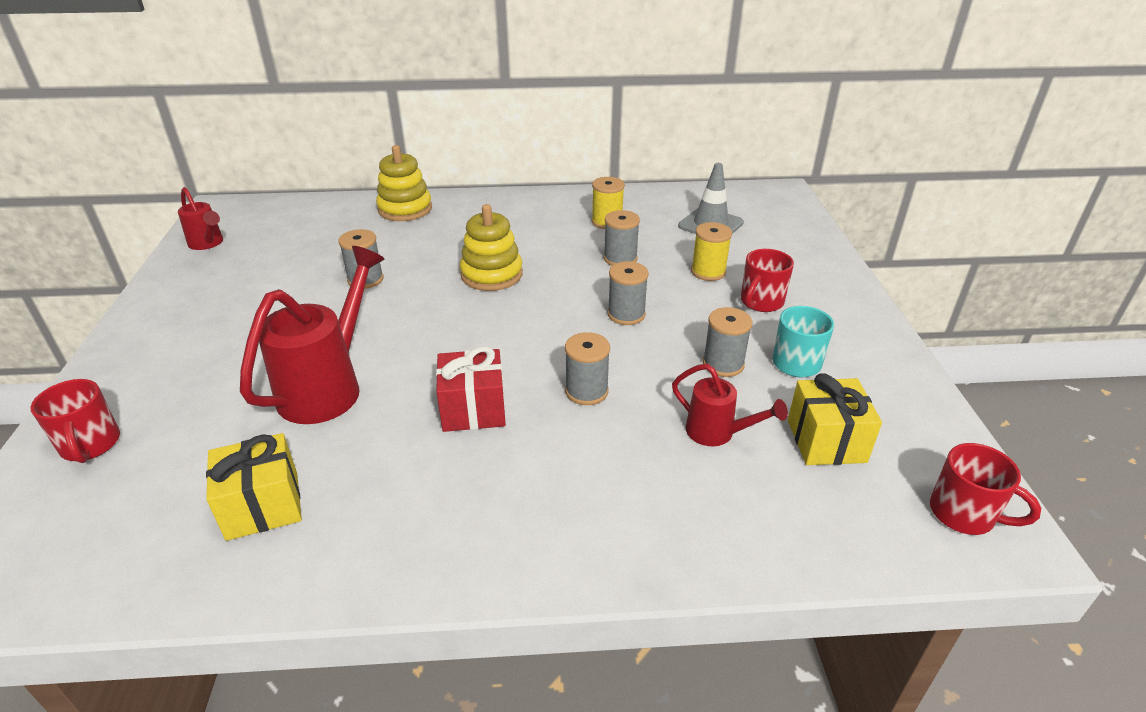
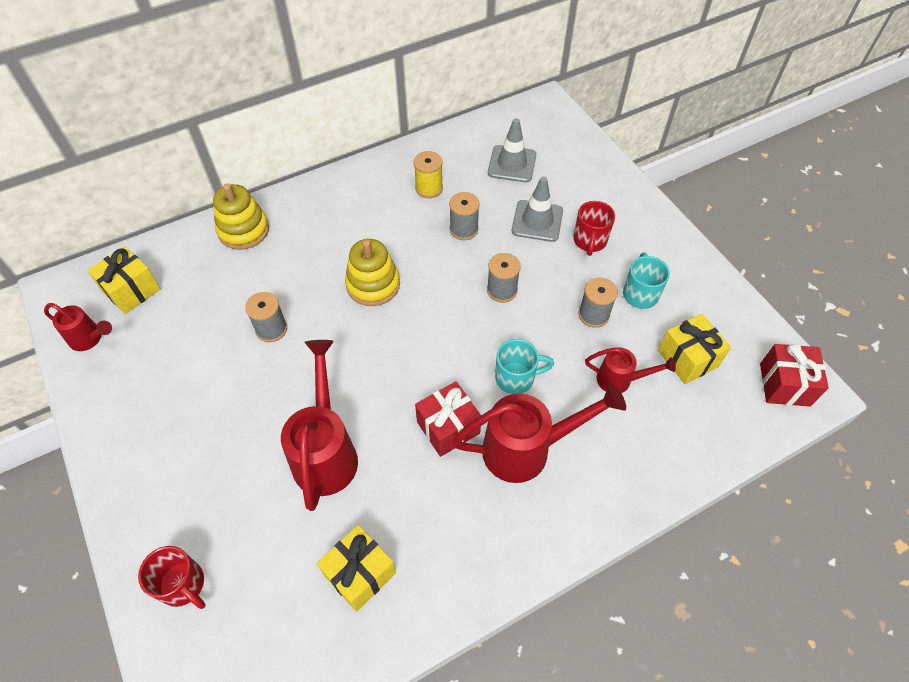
camera: 25 degrees left, 20 degrees up
grey spool [565,332,610,405] -> turquoise mug [495,339,554,394]
yellow spool [691,222,732,281] -> grey traffic cone [512,177,563,242]
red mug [930,443,1041,535] -> red gift [760,344,829,407]
none -> yellow gift [87,246,161,314]
none -> red watering can [452,383,626,483]

